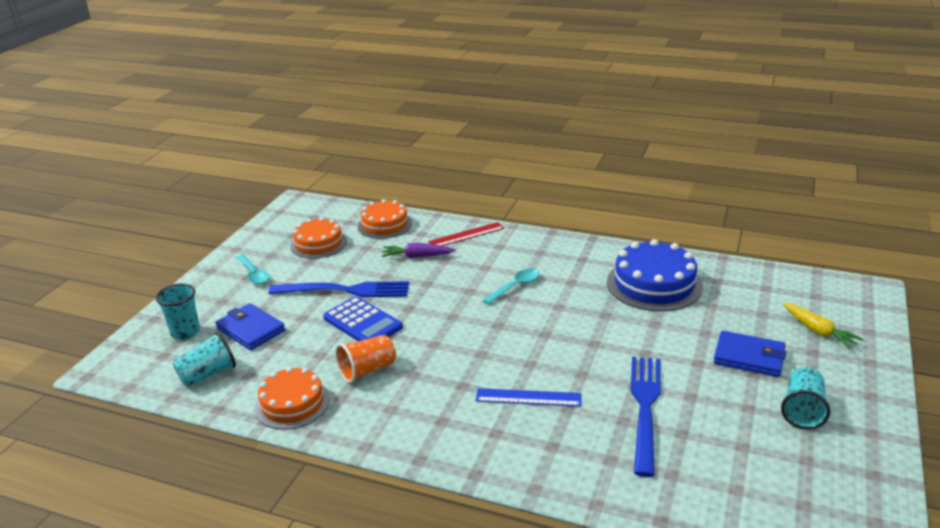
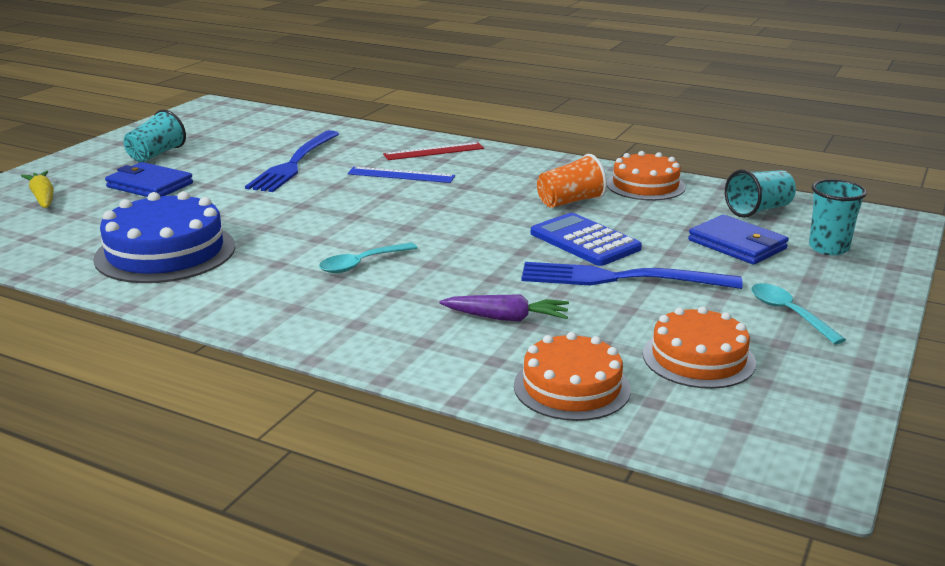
camera: 175 degrees left, 5 degrees down
red ruler [428,222,504,246] -> red ruler moved to [383,142,484,160]

